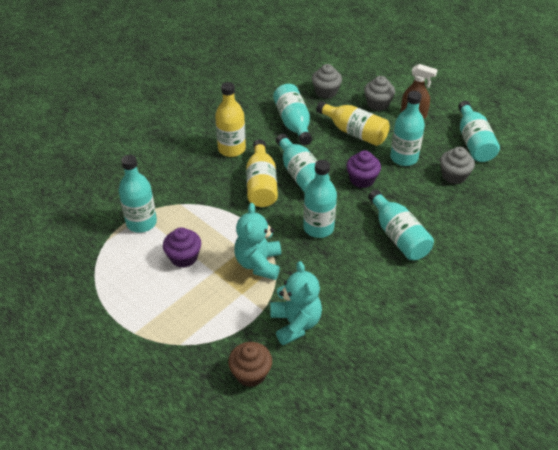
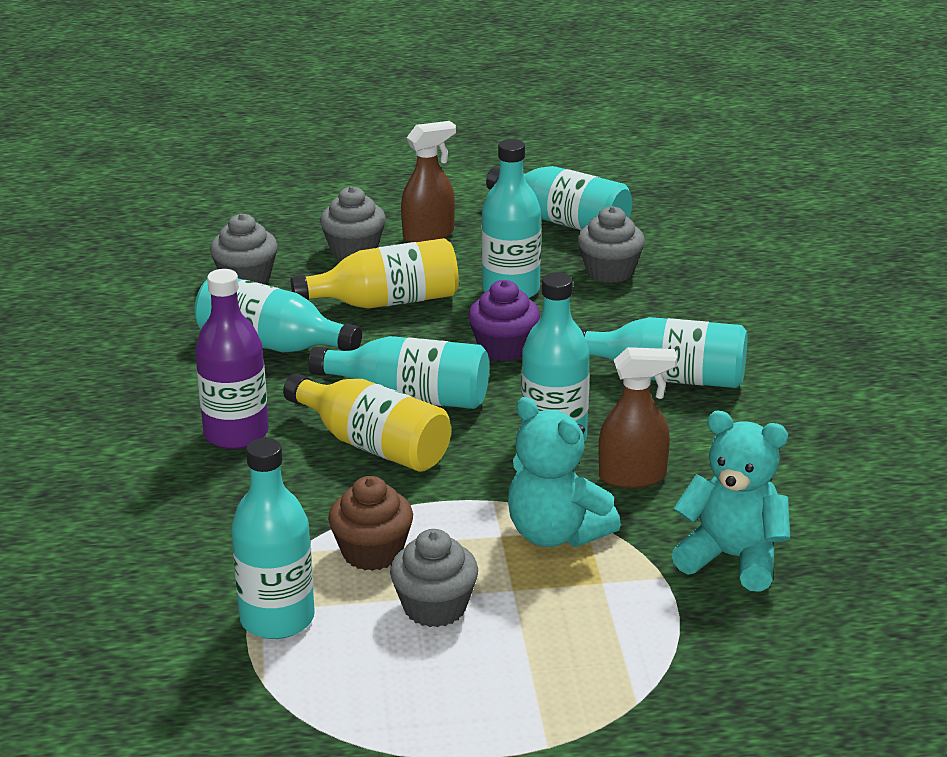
camera: 50 degrees left, 15 degrees down
purple cupcake [163,227,201,268] -> grey cupcake [390,529,478,627]
yellow bottle [215,82,246,157] -> purple bottle [195,269,269,449]
brown cupcake [228,342,272,387] -> brown cupcake moved to [328,476,413,571]
none -> brown spray bottle [599,347,677,489]

